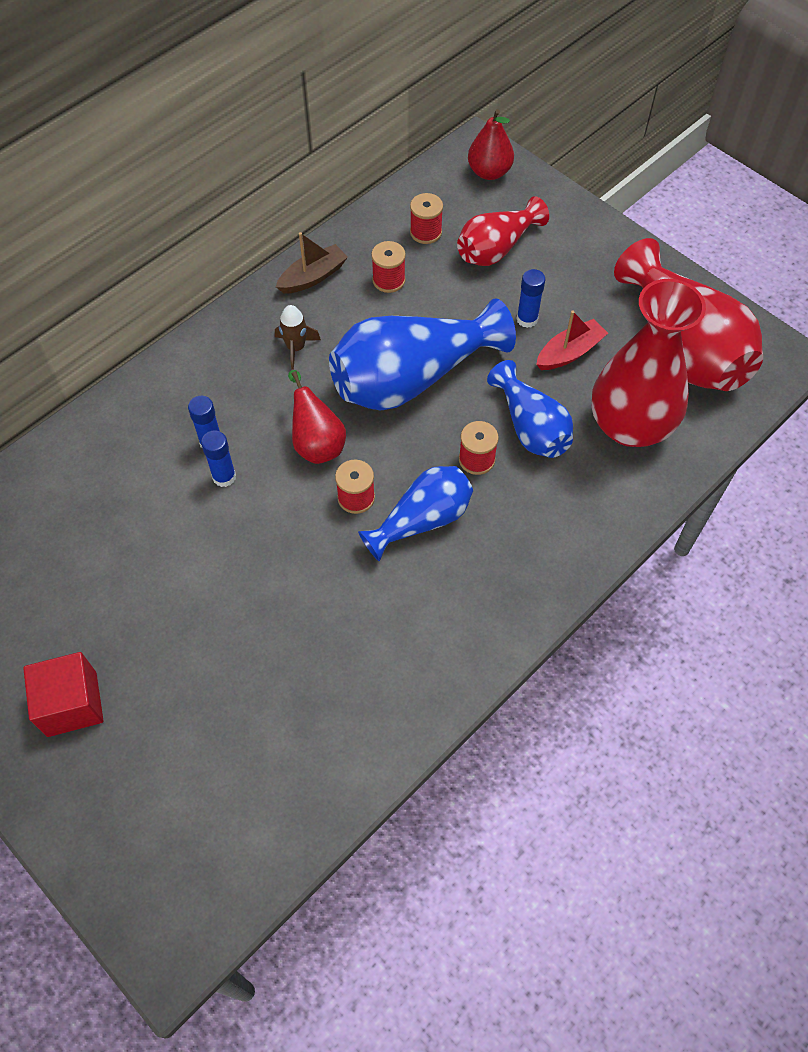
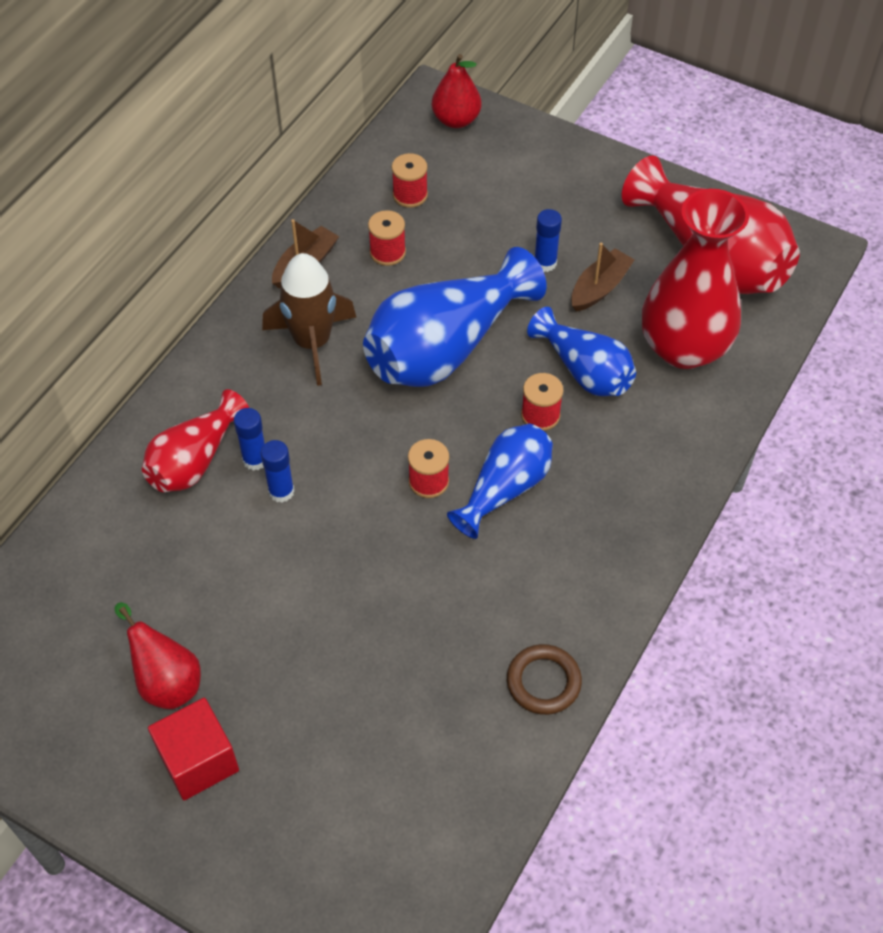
camera: 15 degrees left, 5 degrees down
brown rocket [275,305,321,370] -> brown rocket [262,253,356,386], size x1.86
red pear [288,370,346,464] -> red pear moved to [115,602,201,709]
red vase [457,196,549,266] -> red vase moved to [142,389,249,492]
red boat [536,311,608,370] -> brown boat [571,243,634,312]
none -> brown ring [507,644,582,715]

